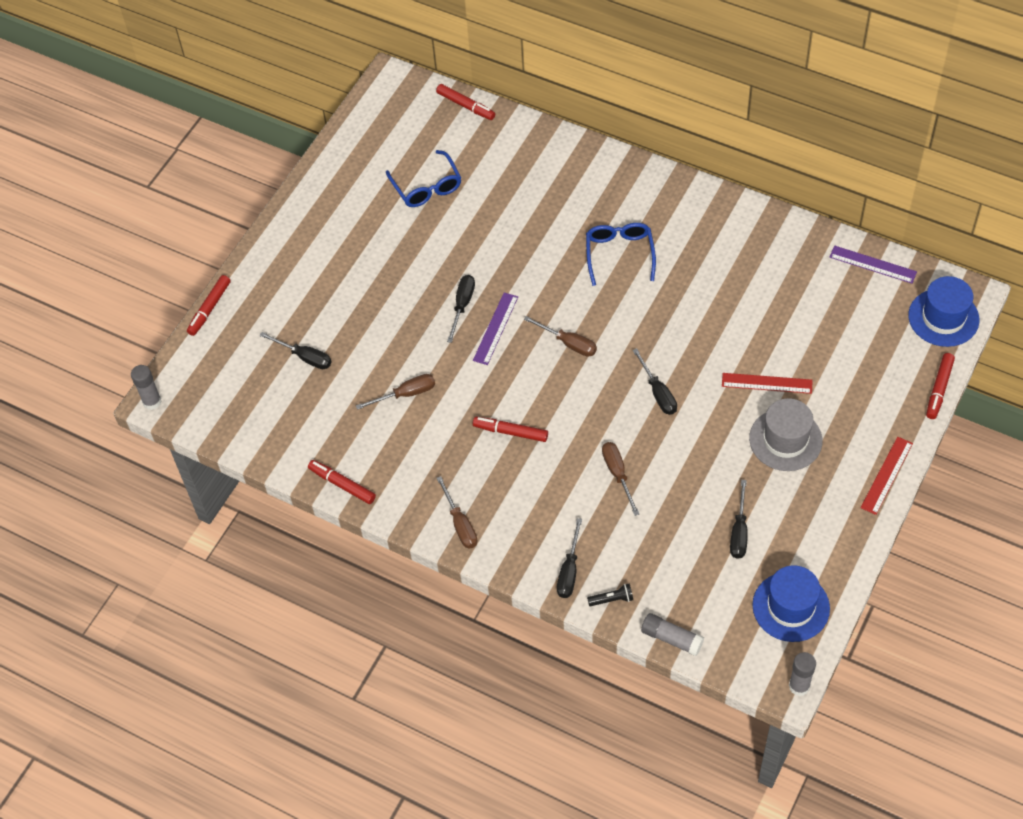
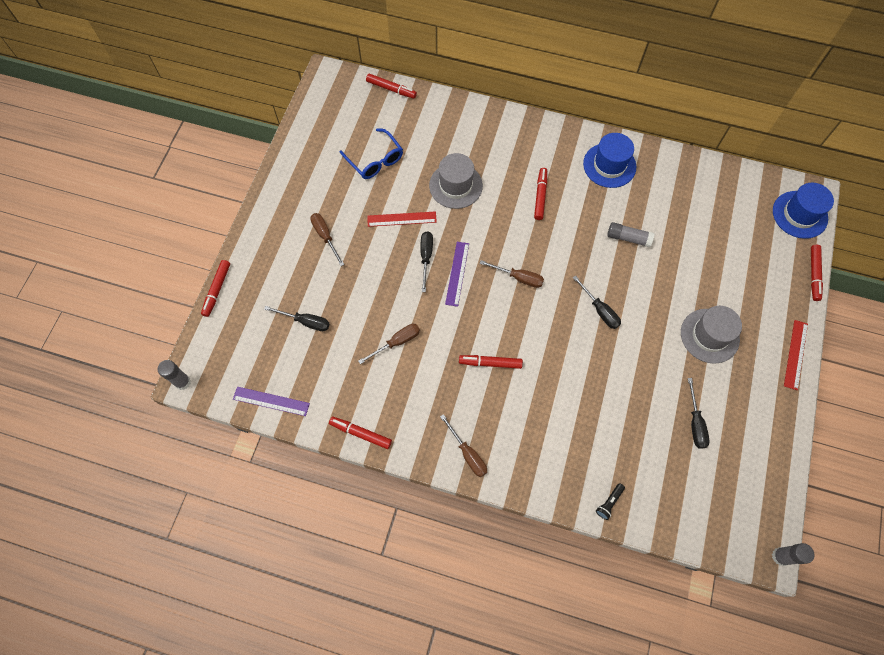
camera: 15 degrees left, 10 degrees up
black screwdriver [557,518,582,598] -> none
blue glasses [586,223,656,286] -> red marker [534,168,547,220]
black flashlight [587,583,633,606] -> black flashlight turned 150 degrees clockwise [596,483,625,520]
brown screwdriver [602,442,639,516] -> brown screwdriver moved to [310,213,344,266]
grey glue stick [641,613,704,656] -> grey glue stick moved to [607,222,655,247]
red ruler [722,373,813,394] -> red ruler moved to [367,211,437,227]
blue hat [753,565,830,642] -> blue hat moved to [583,133,636,188]
purple ruler [829,245,917,283] -> purple ruler moved to [233,387,310,416]
none -> grey hat [429,153,483,209]

